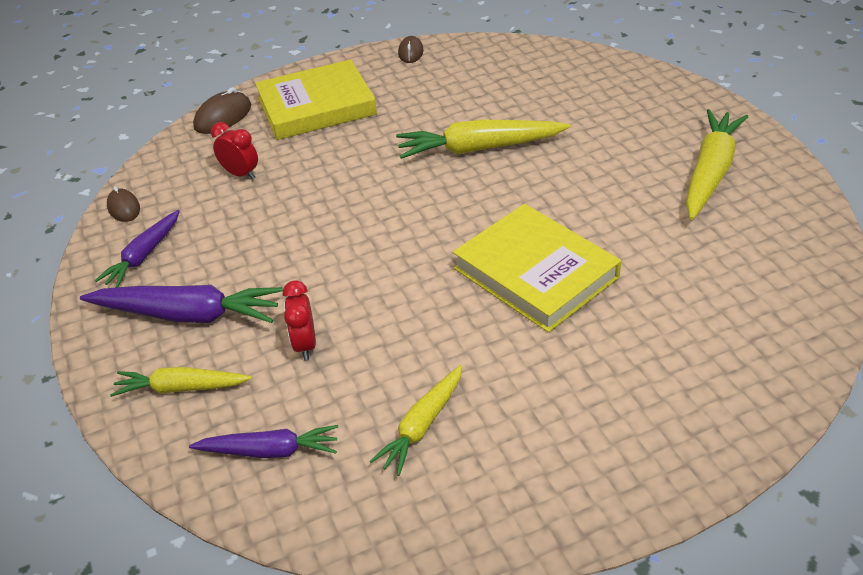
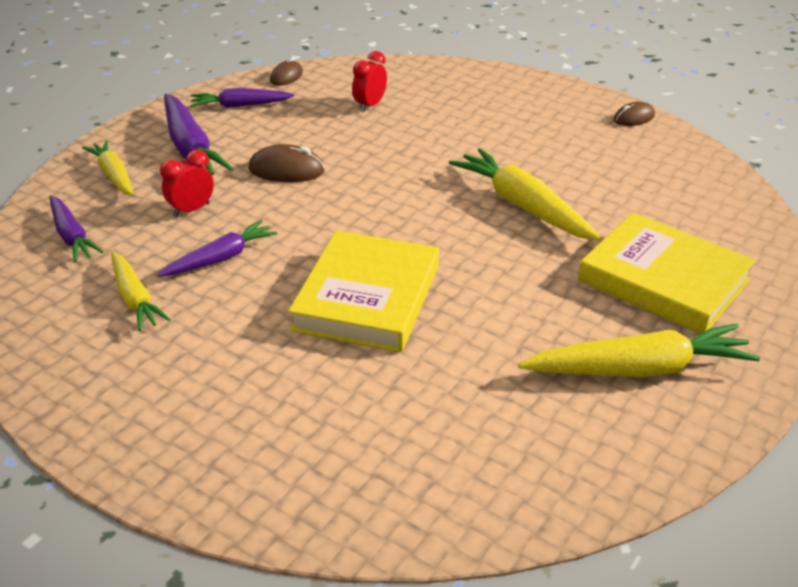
camera: 55 degrees right, 5 degrees down
brown mouse [193,87,251,134] -> brown mouse moved to [249,144,325,182]
red clock [211,122,258,180] -> red clock turned 150 degrees counterclockwise [352,51,387,112]
yellow book [255,59,377,140] -> yellow book moved to [578,213,756,334]
yellow carrot [370,365,463,476] -> yellow carrot turned 120 degrees counterclockwise [111,251,171,331]
none -> purple carrot [157,220,278,277]

